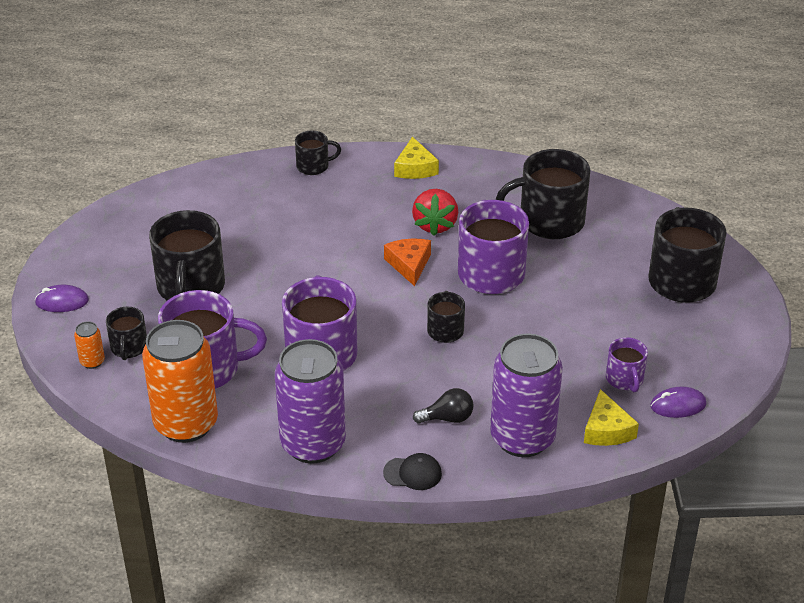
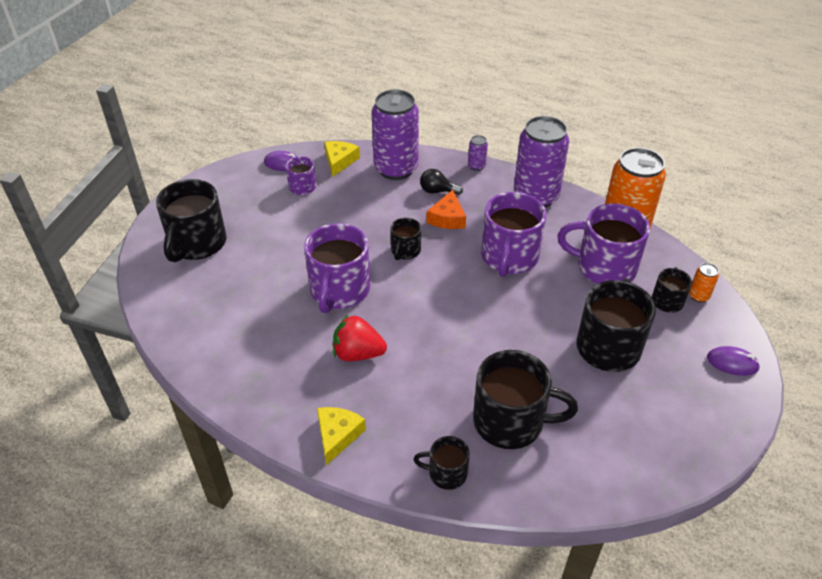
camera: 160 degrees left, 5 degrees up
black cap [383,453,442,490] -> purple can [468,135,488,171]
orange cheese [384,239,431,286] -> orange cheese moved to [426,190,466,229]
red strawberry [412,189,458,236] -> red strawberry turned 105 degrees counterclockwise [333,314,387,361]
black mug [495,149,591,239] -> black mug moved to [473,350,578,449]

